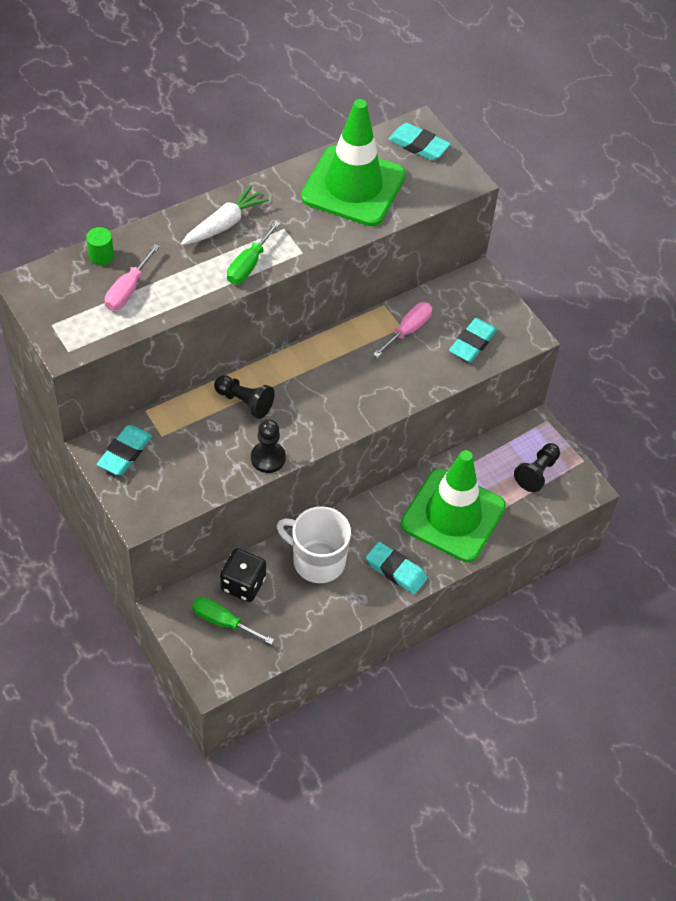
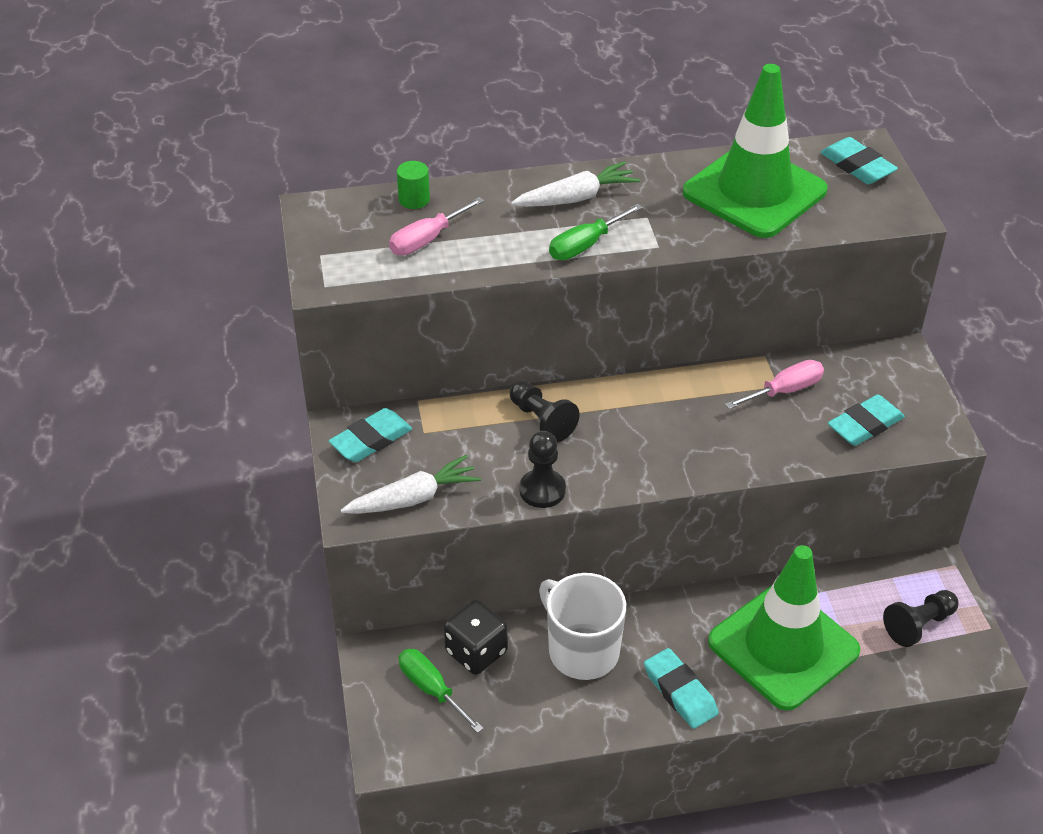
camera: 25 degrees right, 10 degrees down
none -> white carrot [341,455,481,514]

